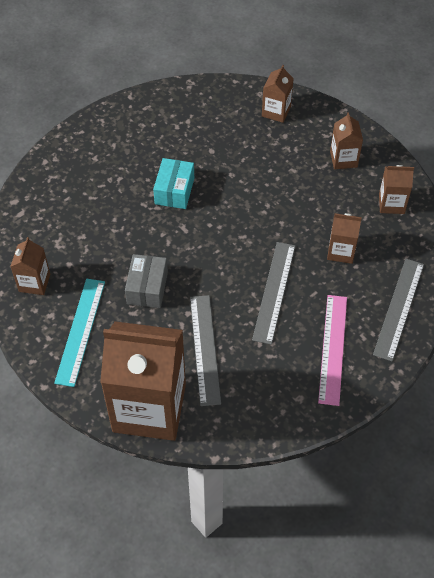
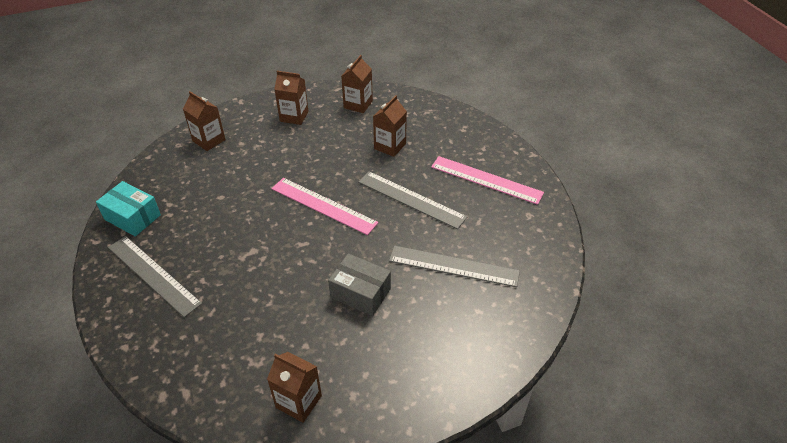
camera: 70 degrees left, 10 degrees down
turquoise ruler [54,279,105,387] -> none
brown carton [100,321,186,441] -> none
turquoise box [153,158,194,209] -> turquoise box moved to [96,181,161,236]
grey ruler [373,259,424,361] -> grey ruler moved to [108,236,202,317]
none -> pink ruler [272,178,378,235]

